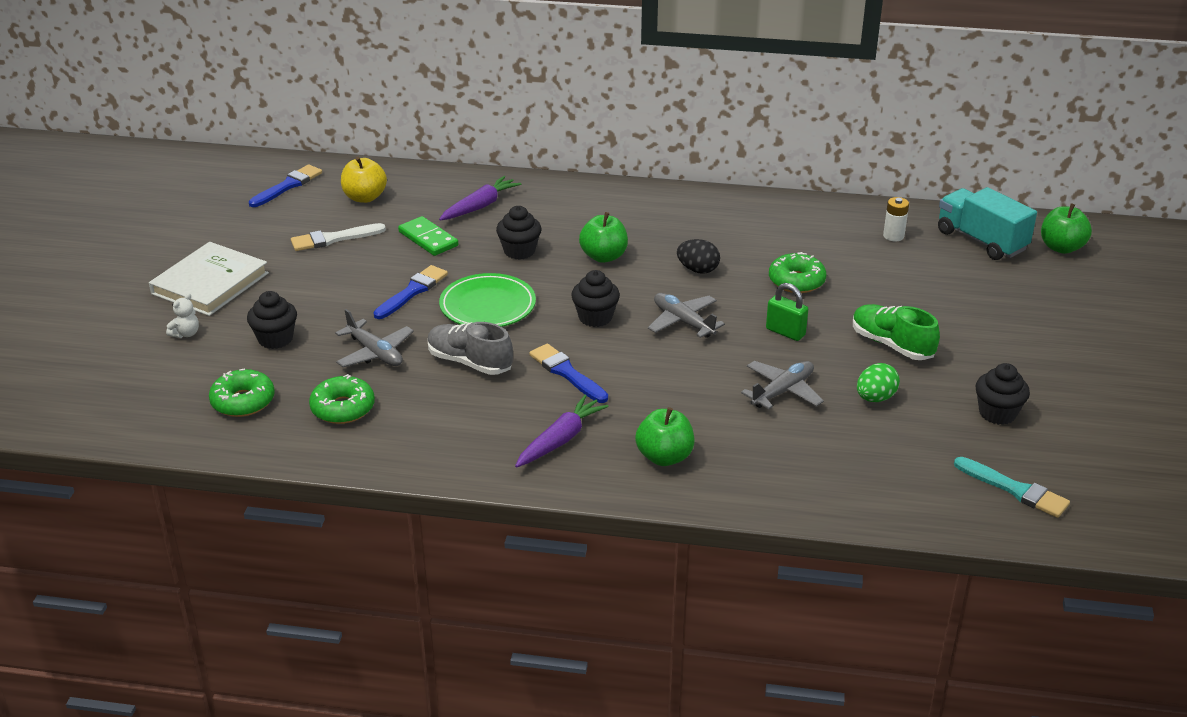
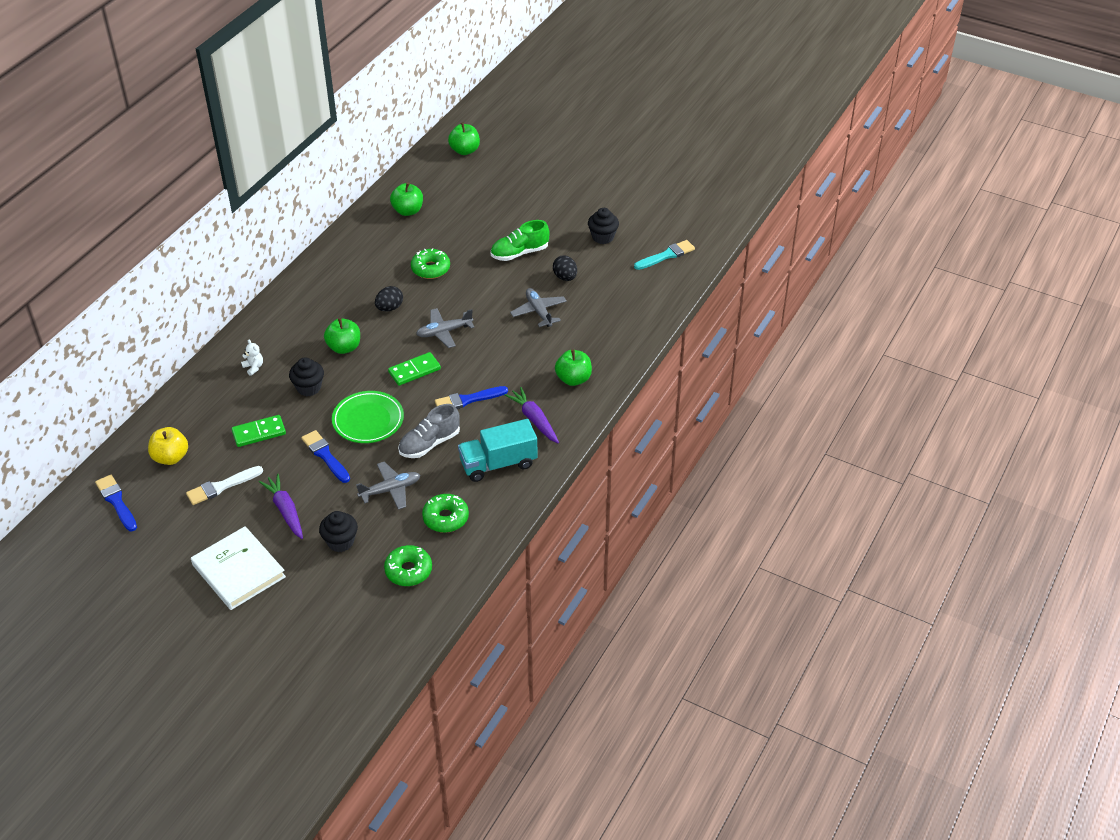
camera: 70 degrees left, 10 degrees up
white teddy bear [166,293,199,338] -> white teddy bear moved to [241,340,263,376]
white brush [291,223,386,251] -> white brush turned 60 degrees clockwise [186,466,263,505]
purple carrot [439,176,521,221] -> purple carrot moved to [259,474,303,539]
black cupcake [571,270,620,327] -> green domino [388,352,441,386]
green padlock [766,283,808,341] -> none
green egg [857,363,900,402] -> black egg [553,255,577,281]
white battery [883,197,909,241] -> green apple [390,183,423,216]
turquoise truck [938,187,1037,260] -> turquoise truck moved to [458,419,538,482]

